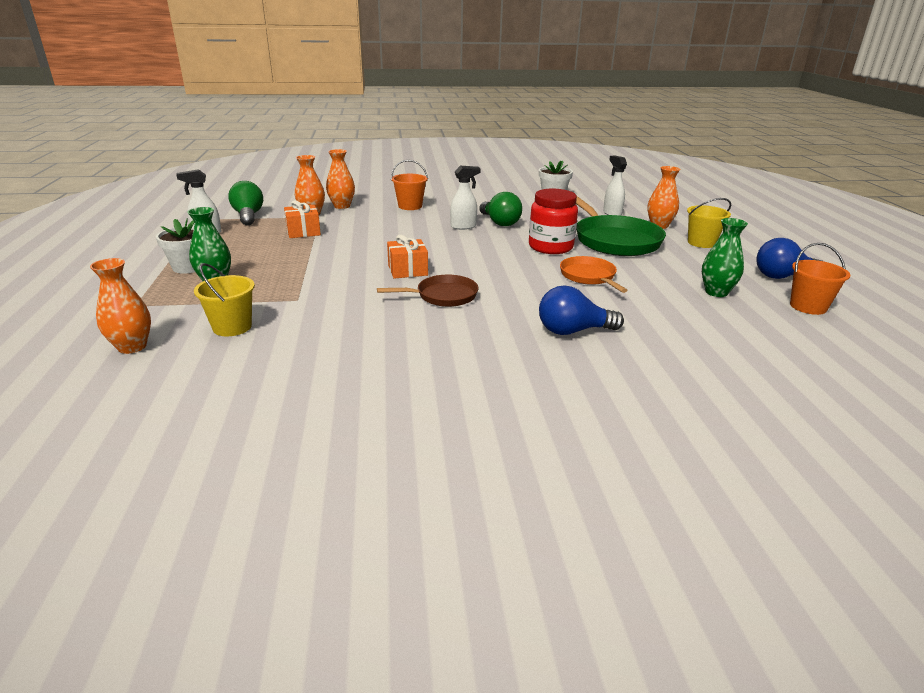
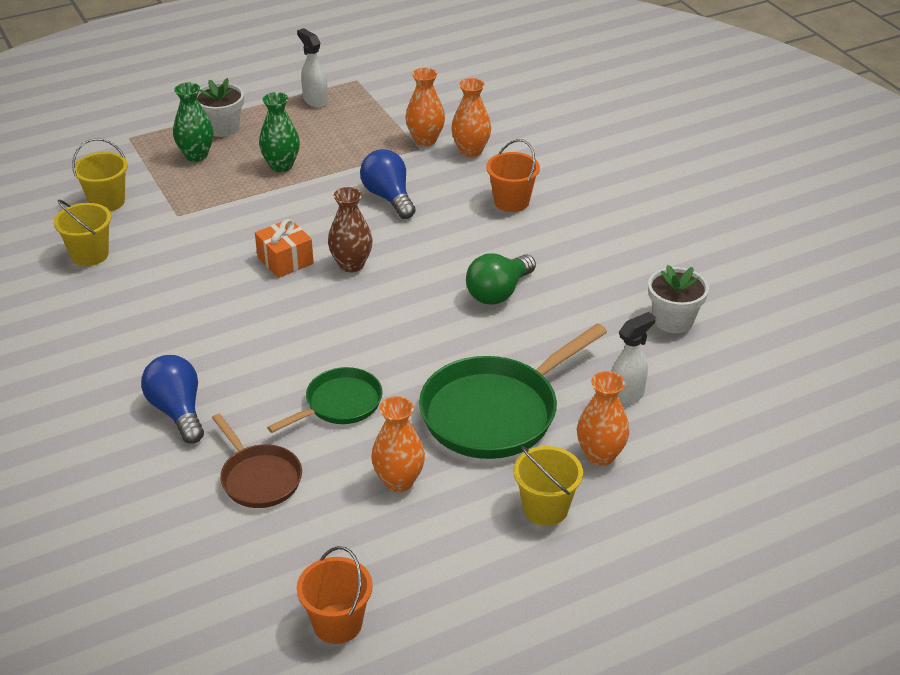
camera: 70 degrees right, 10 degrees up
orange vase [90,258,151,354] -> orange vase moved to [371,396,425,492]
green light bulb [228,181,263,226] -> none
orange gift [284,200,321,238] -> none
brown pan [377,275,478,307] -> brown pan moved to [212,414,302,508]
white spray bottle [450,166,481,230] -> none
red jar [529,189,578,254] -> none
orange pan [560,256,628,293] -> green pan [267,367,383,433]
green vase [702,218,748,297] -> green vase moved to [259,92,300,172]
blue light bulb [757,238,822,279] -> blue light bulb moved to [360,149,416,219]
none -> yellow bucket [54,200,111,266]
none -> brown vase [328,187,373,272]

